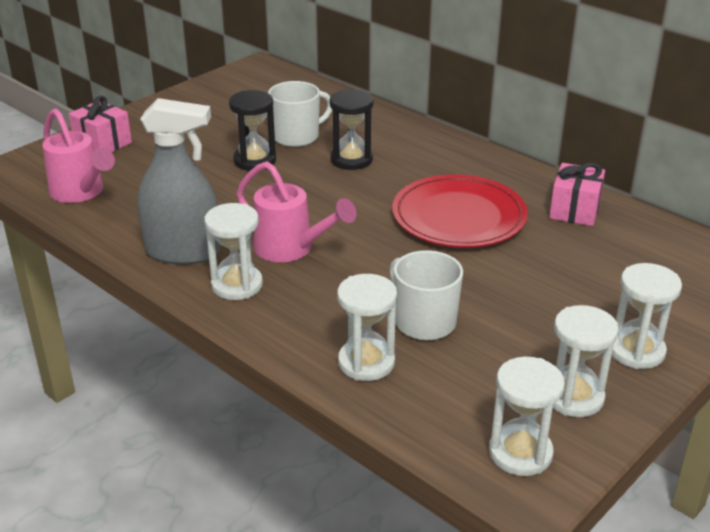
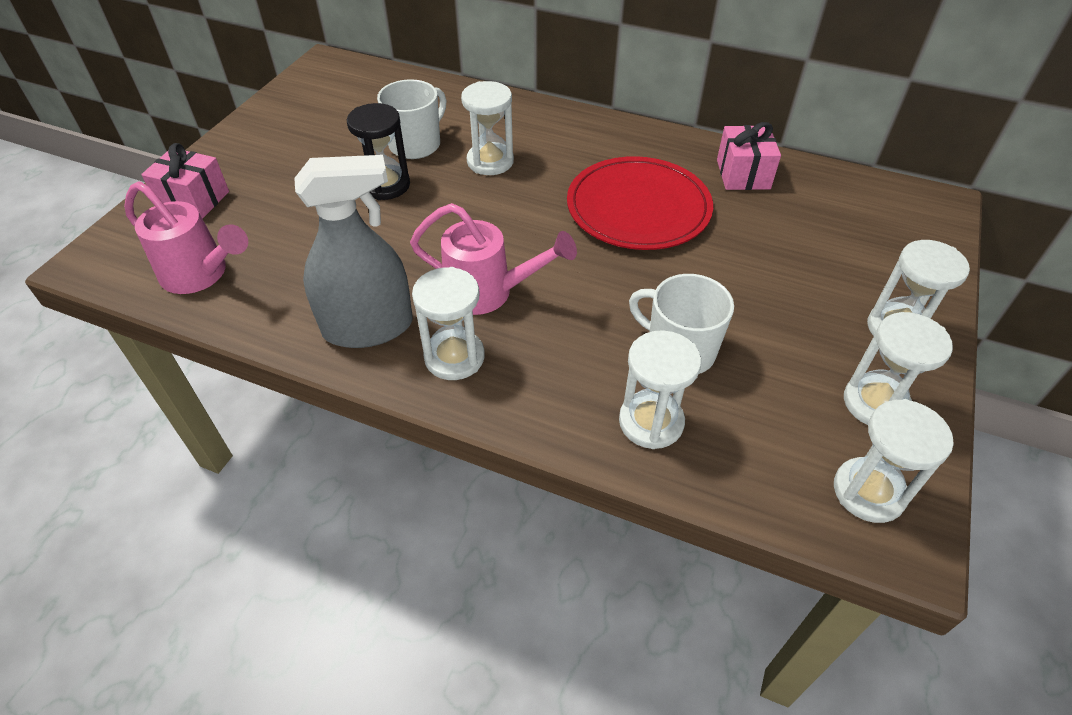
camera: 20 degrees left, 15 degrees up
black hourglass [329,89,374,170] -> white hourglass [461,81,514,175]

